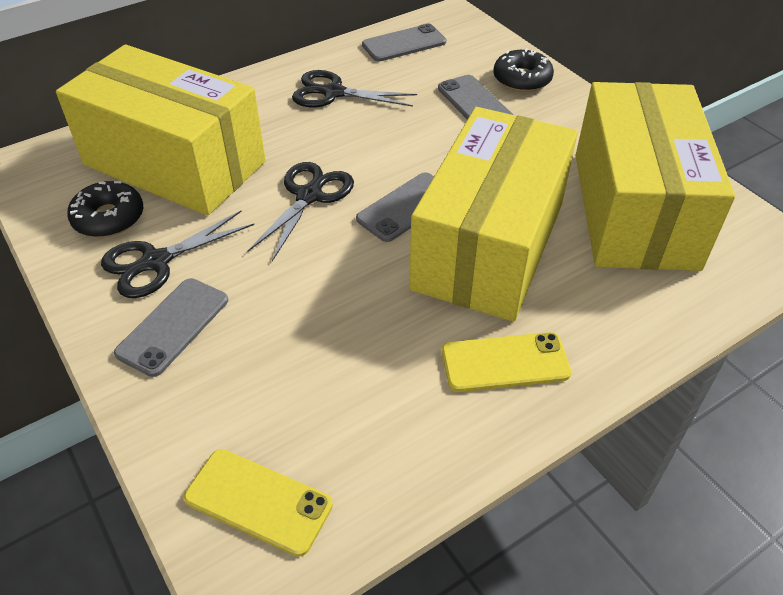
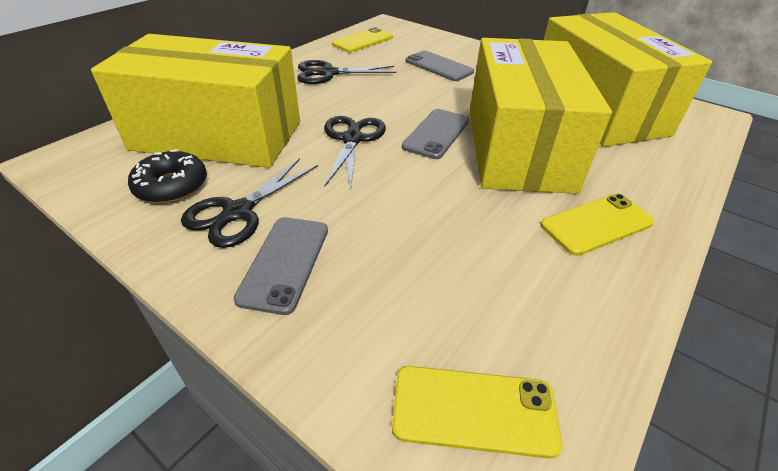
camera: 20 degrees left, 5 degrees down
grey phone [362,23,446,61] -> yellow phone [332,27,393,52]
black donut [493,48,554,92] -> none

